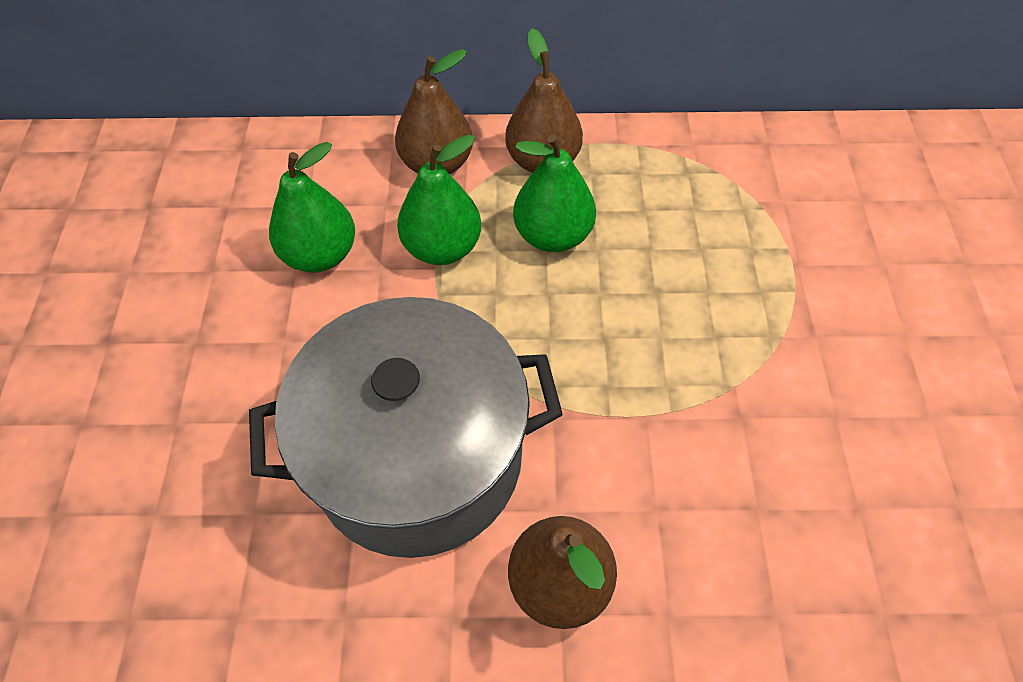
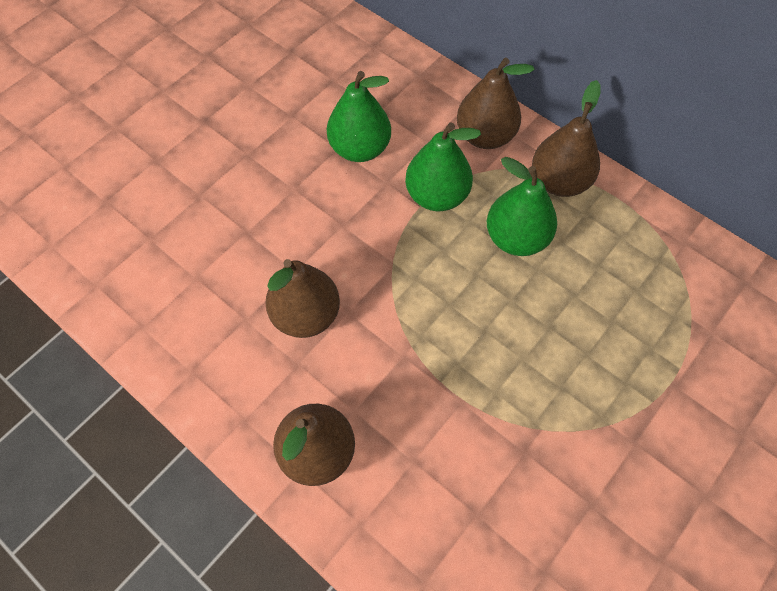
camera: 40 degrees right, 5 degrees up
grey pot [249,297,563,558] -> brown pear [265,259,340,338]

